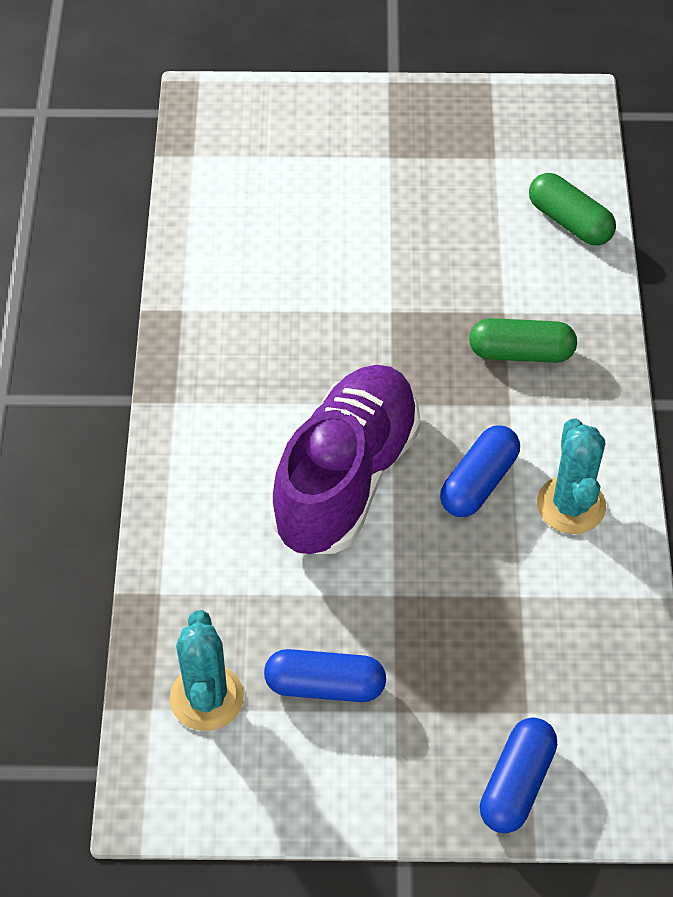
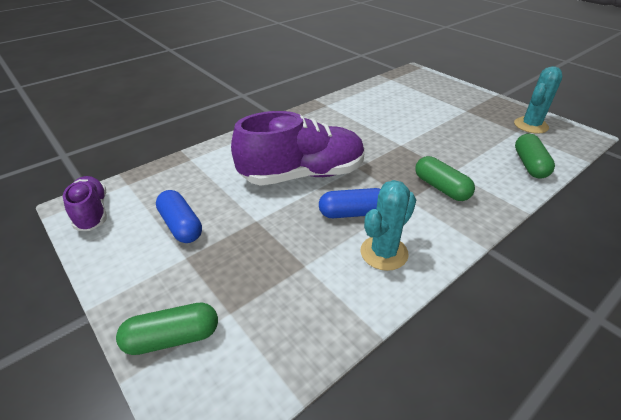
camera: 50 degrees right, 15 degrees down
turquoise cactus [170,610,244,731] -> turquoise cactus moved to [514,66,562,134]
blue capsule [480,717,557,833] -> green capsule [116,302,218,355]
none -> purple shoe [63,176,107,231]

